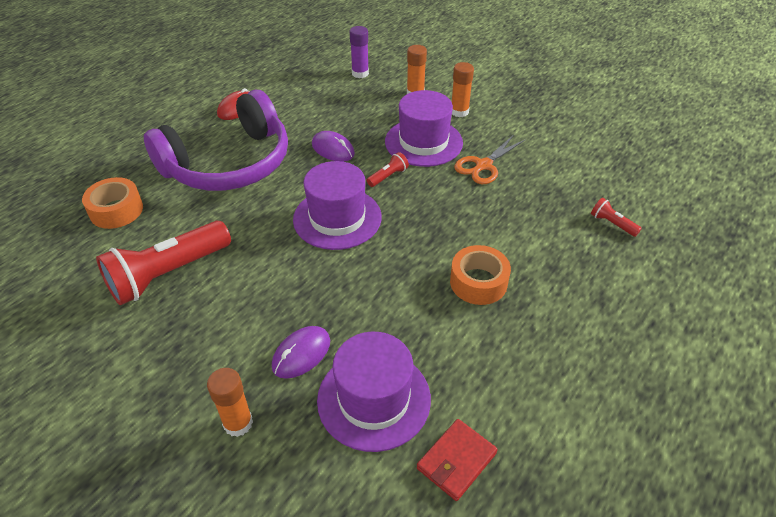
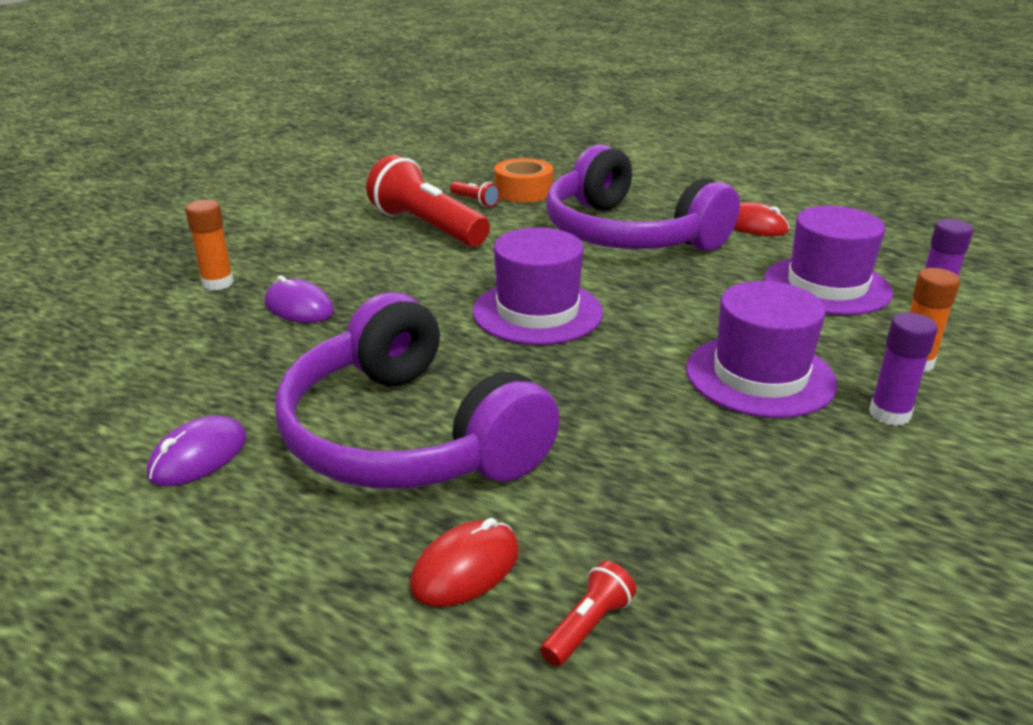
camera: 85 degrees right, 15 degrees down
purple mouse [312,131,355,162] -> purple mouse moved to [147,415,247,486]
purple hat [317,332,431,452] -> purple hat moved to [764,206,893,315]
red flashlight [367,152,409,187] -> red flashlight moved to [450,181,500,207]
red wallet [417,419,498,501] -> none
orange tape [450,245,511,305] -> purple headphones [275,292,560,489]
orange glue stick [452,62,474,117] -> purple glue stick [869,313,938,426]
orange scissors [454,135,526,184] -> none
none -> red mouse [410,518,519,607]

